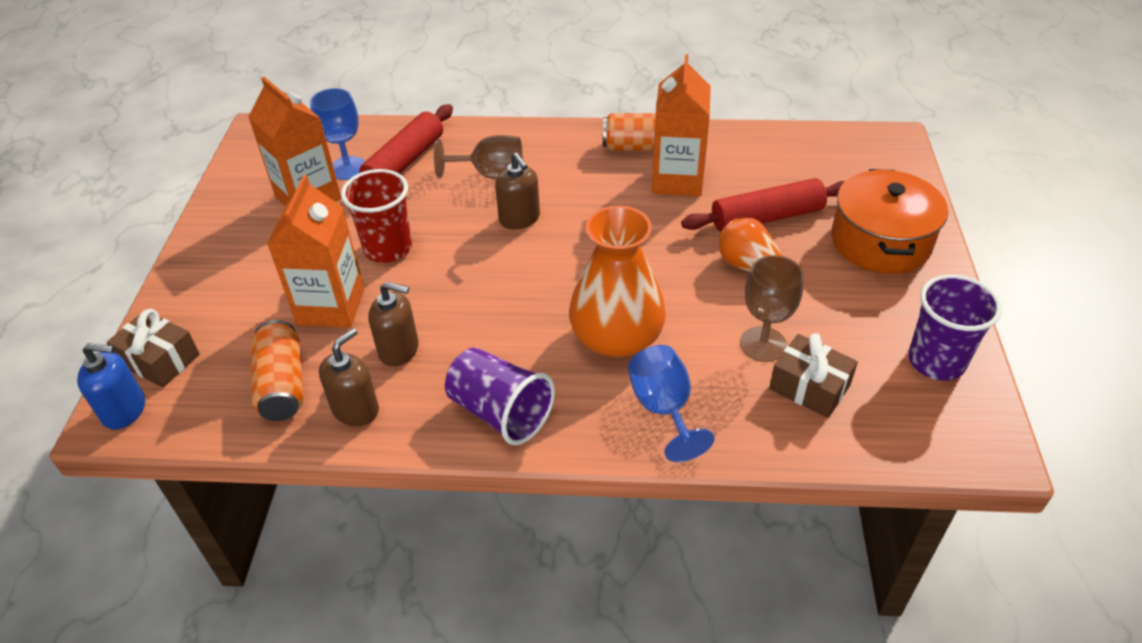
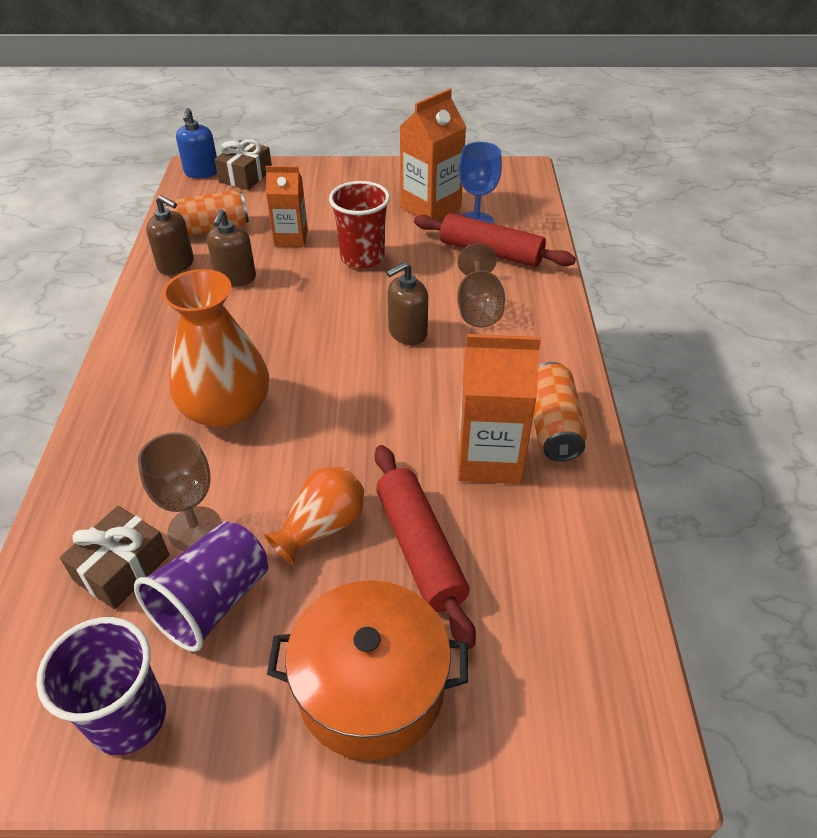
camera: 85 degrees right, 0 degrees up
orange carton [267,175,364,328] -> orange carton [266,166,308,247], size x0.66
purple cup [445,347,555,445] -> purple cup moved to [134,521,268,652]
blue goblet [628,345,715,462] -> none

